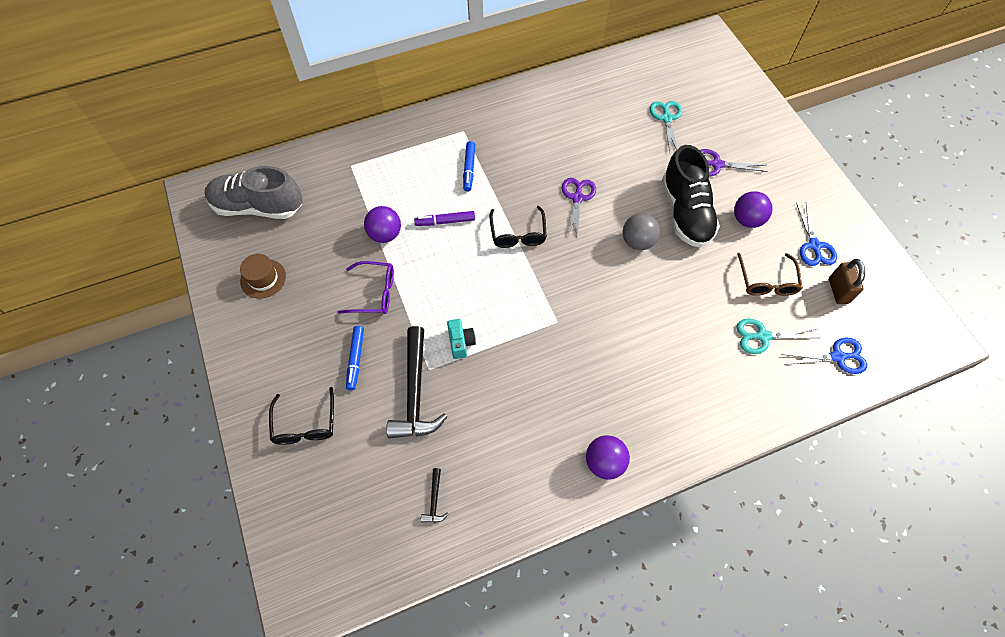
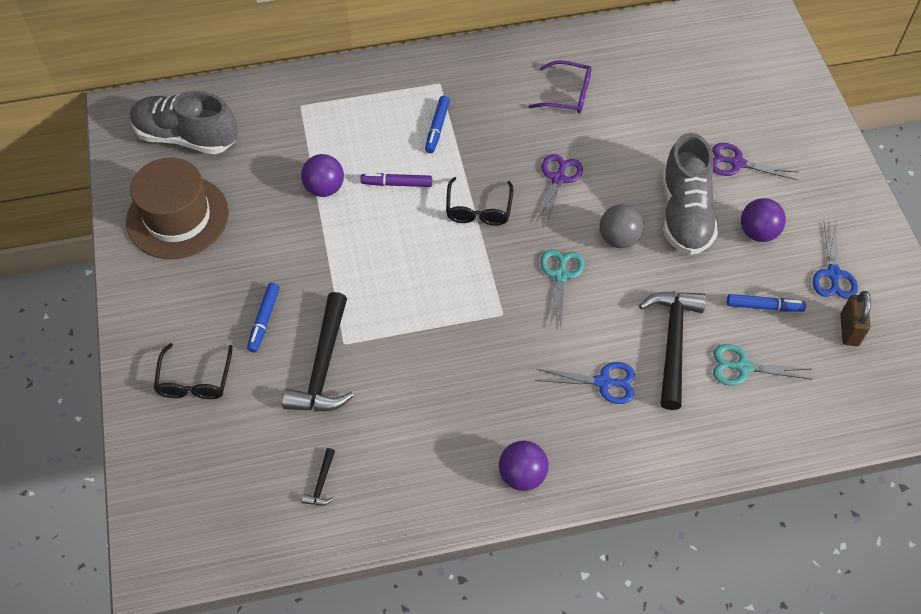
camera: 10 degrees right, 5 degrees down
brown hat [240,254,286,298] -> brown hat [126,158,229,259], size x1.95
purple glasses [337,261,394,314] -> purple glasses moved to [529,60,592,114]
turquoise camera [447,319,476,359] -> none
turquoise scissors [650,101,682,152] -> turquoise scissors moved to [540,249,584,328]
black shoe [662,145,720,248] -> grey shoe [662,133,718,255]
brown glasses [737,253,803,296] -> blue marker [727,294,806,312]
blue scissors [781,338,867,374] -> blue scissors moved to [535,362,635,404]
none -> black hammer [639,291,706,410]

